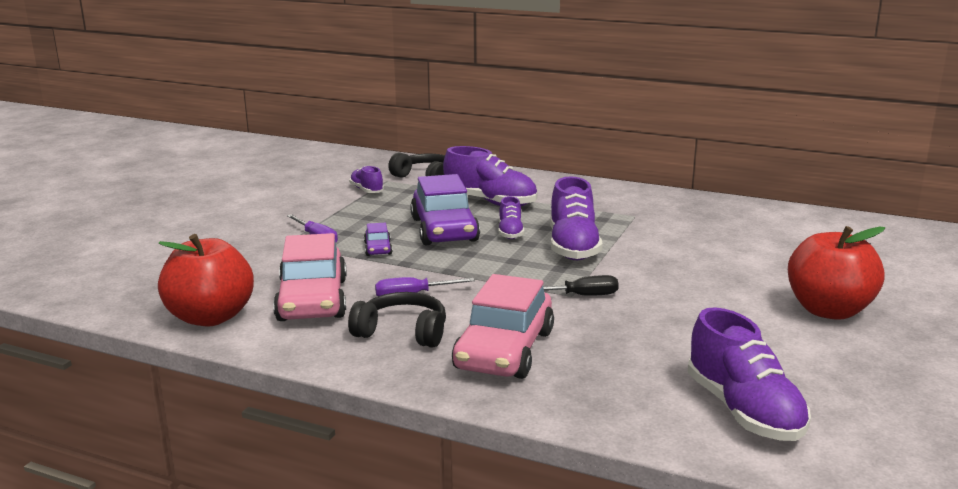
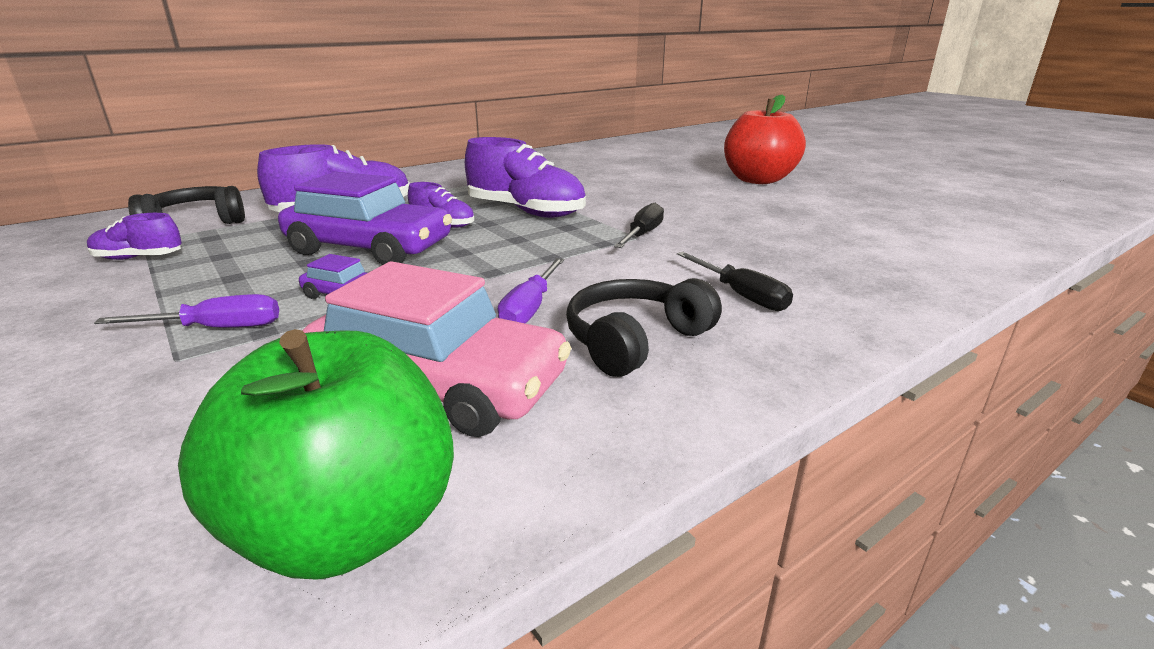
camera: 60 degrees left, 5 degrees up
red apple [158,234,254,327] -> green apple [178,329,454,579]
pink car [452,274,554,379] -> black screwdriver [677,252,793,311]
purple shoe [687,307,811,441] -> none

